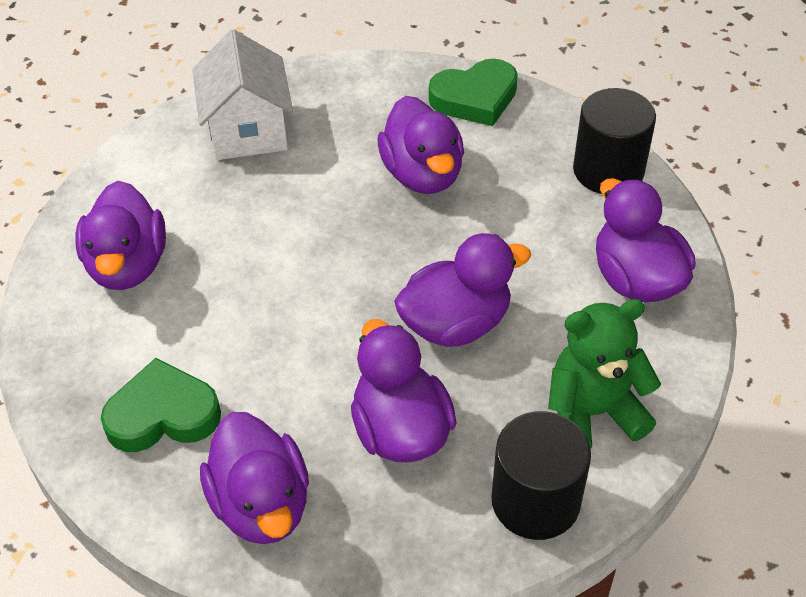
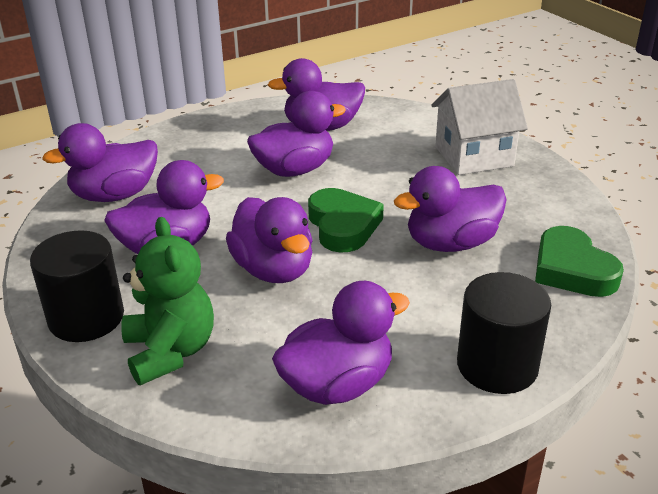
camera: 85 degrees right, 15 degrees down
green heart [101,358,221,452] -> green heart moved to [308,188,384,253]
none -> purple duck [247,91,346,177]

